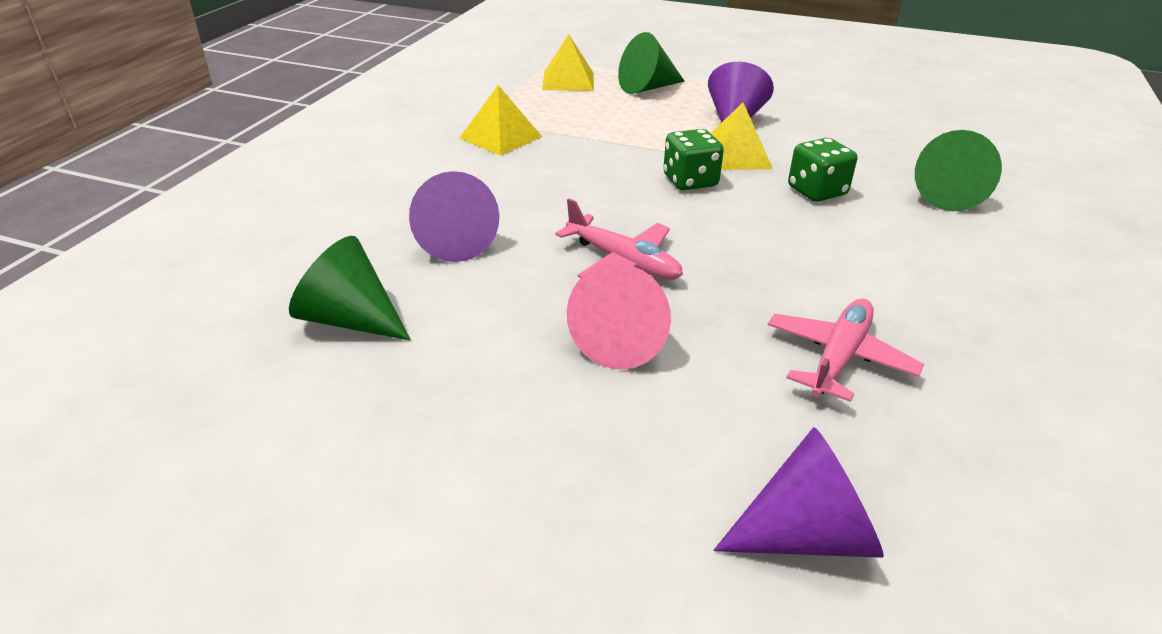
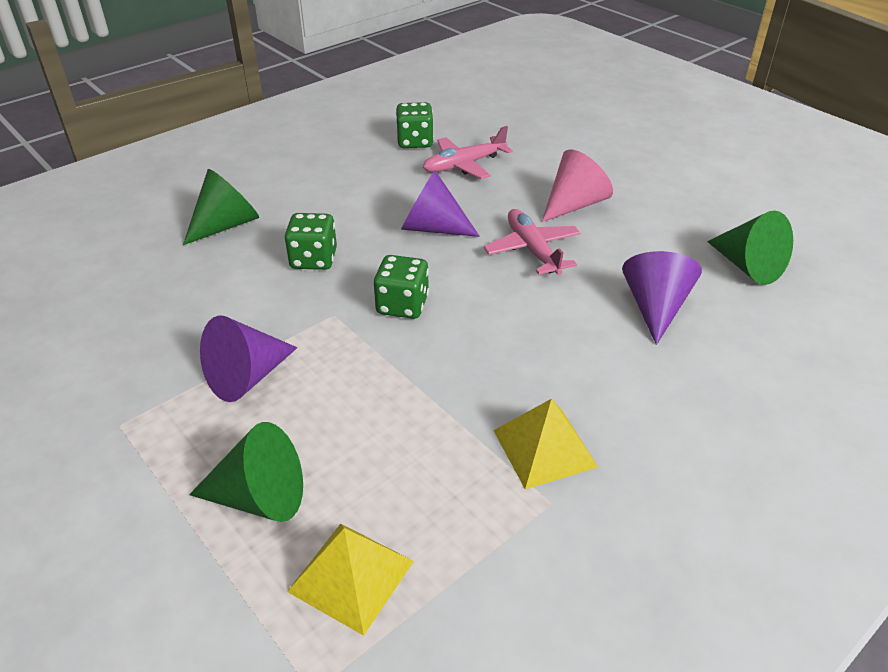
camera: 150 degrees left, 5 degrees up
yellow pyramid [711,103,773,170] -> none
purple cone [714,427,884,558] -> purple cone moved to [401,170,480,237]
none -> green dice [396,102,434,148]

